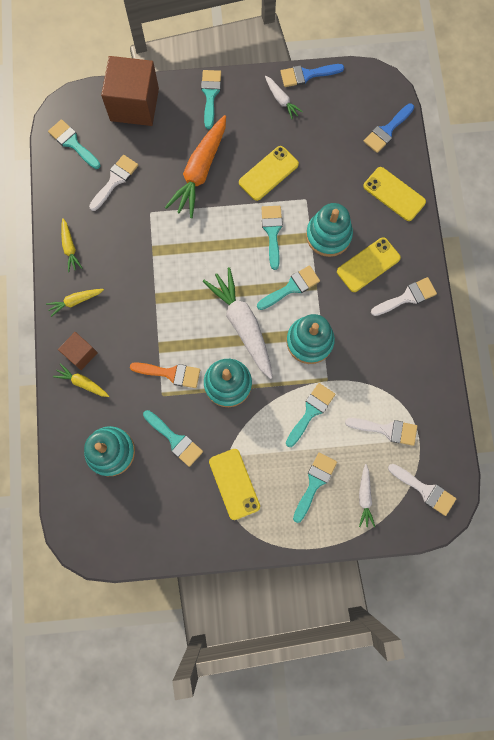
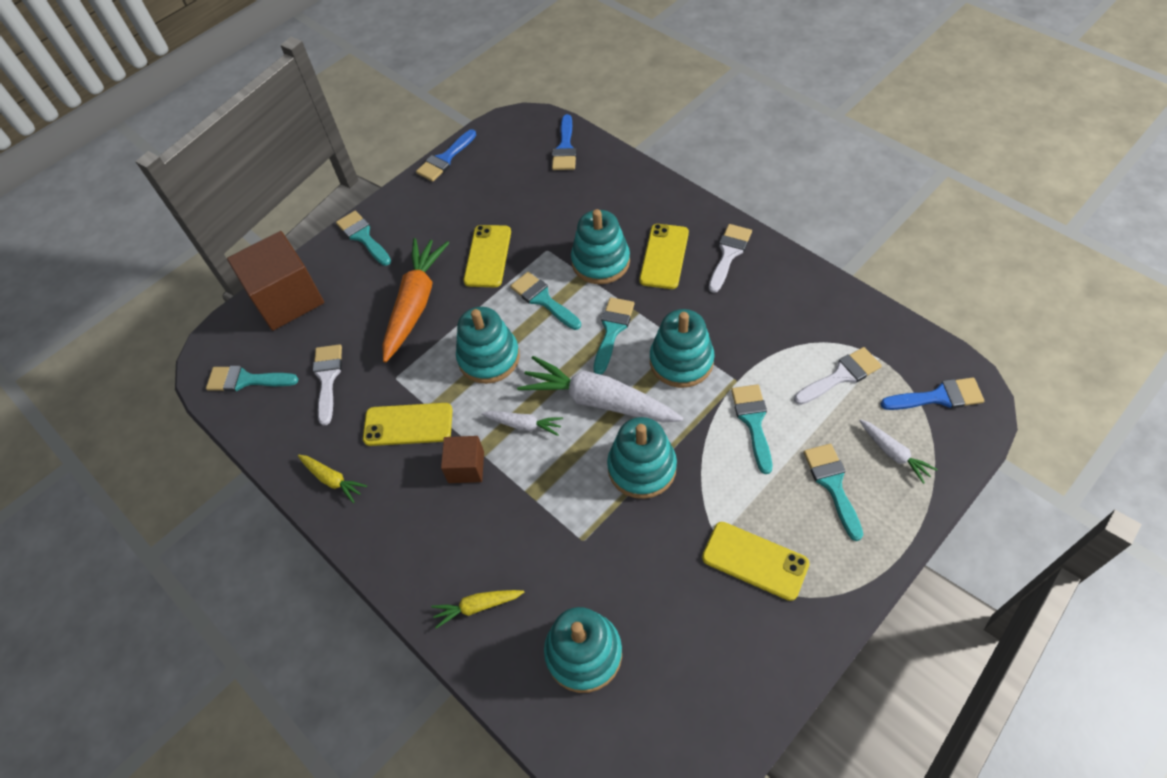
camera: 35 degrees left, 20 degrees down
yellow carrot [46,289,104,317] -> none
brown cube [58,332,98,370] -> brown cube moved to [441,436,484,483]
orange brush [130,362,200,388] -> none
turquoise brush [143,410,203,467] -> none
orange carrot [165,115,226,218] -> orange carrot turned 150 degrees counterclockwise [382,238,449,363]
white carrot [265,76,303,119] -> white carrot moved to [482,411,563,436]
yellow phone [363,167,426,221] -> yellow phone moved to [363,403,453,446]
white brush [388,464,456,516] -> blue brush [881,378,984,410]
none -> turquoise stacking toy [456,307,520,384]

